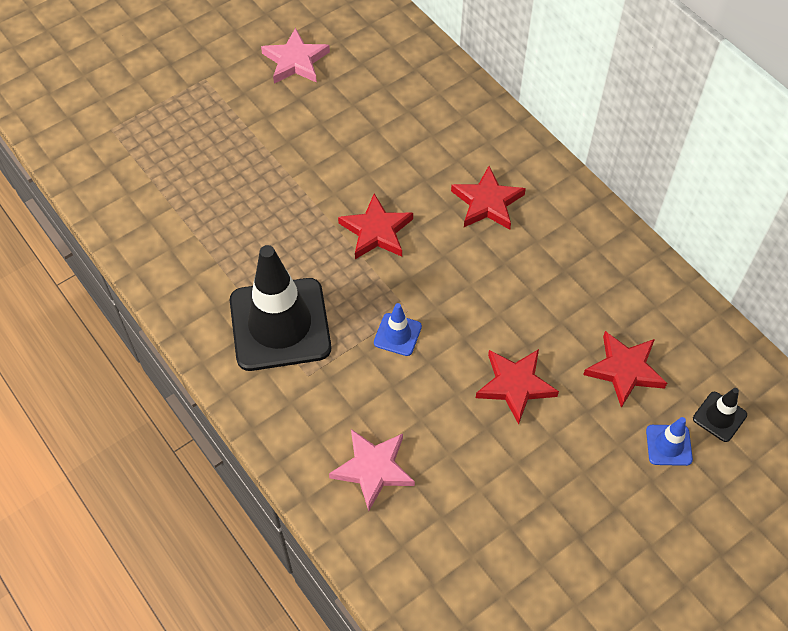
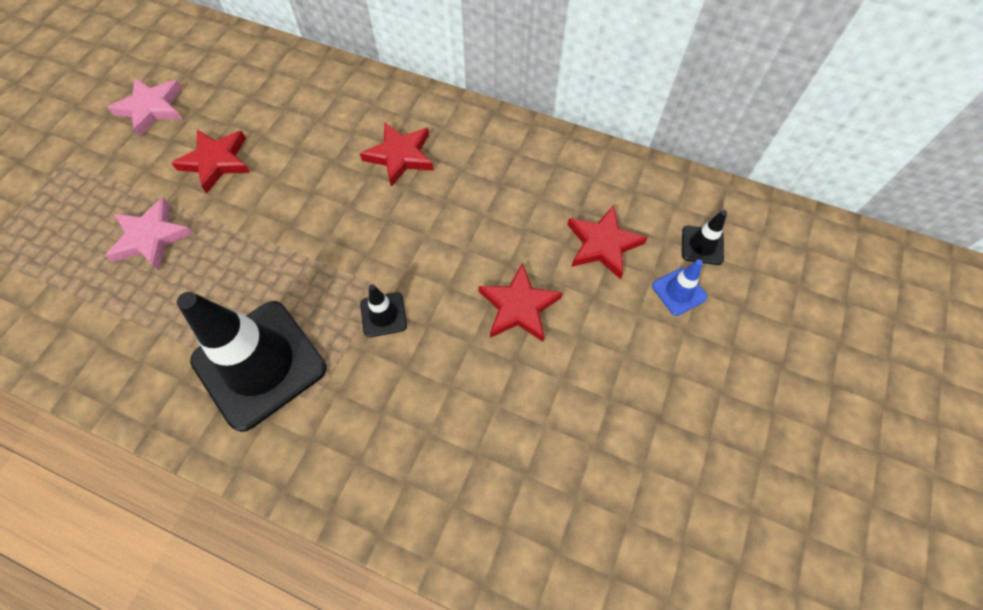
camera: 30 degrees left, 5 degrees up
pink star [329,429,415,511] -> pink star moved to [105,197,193,271]
red star [338,193,413,259] -> red star moved to [171,130,250,193]
blue traffic cone [374,303,422,356] -> black traffic cone [360,284,407,337]

